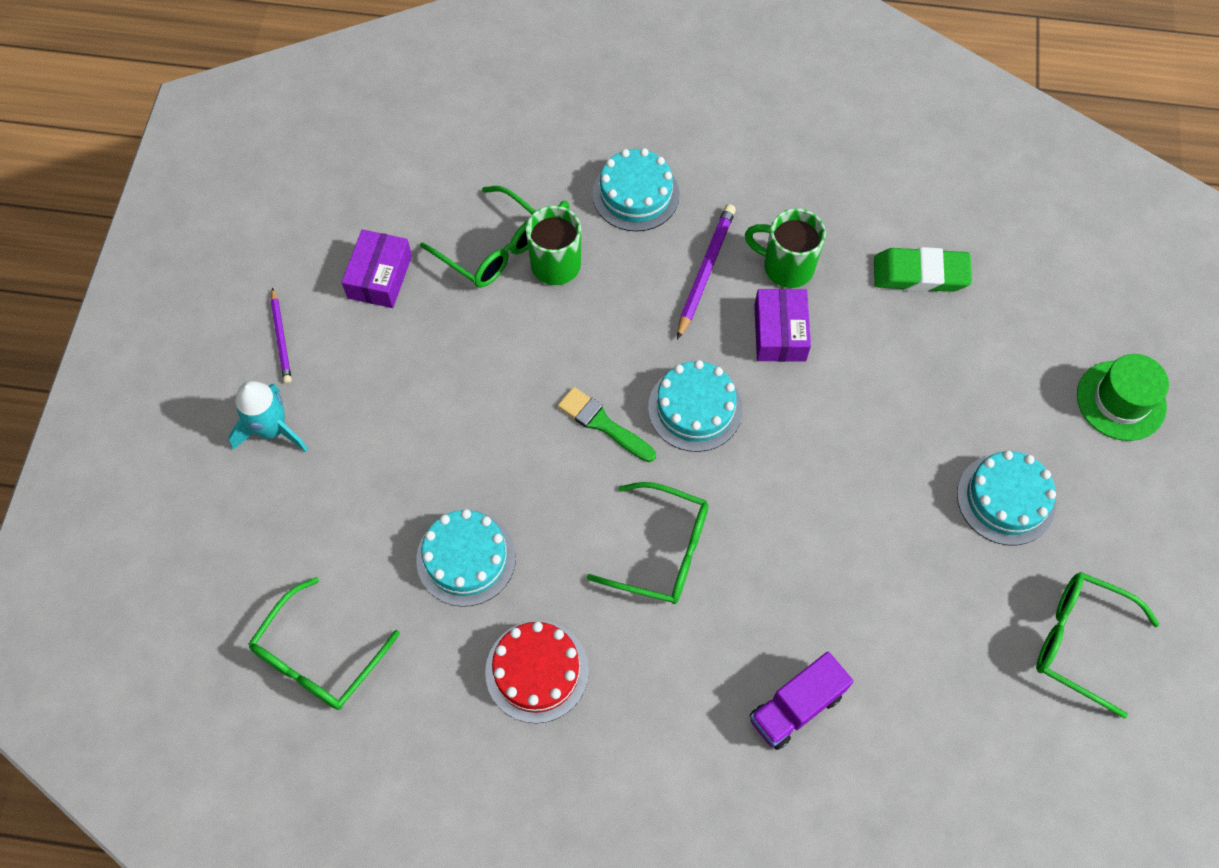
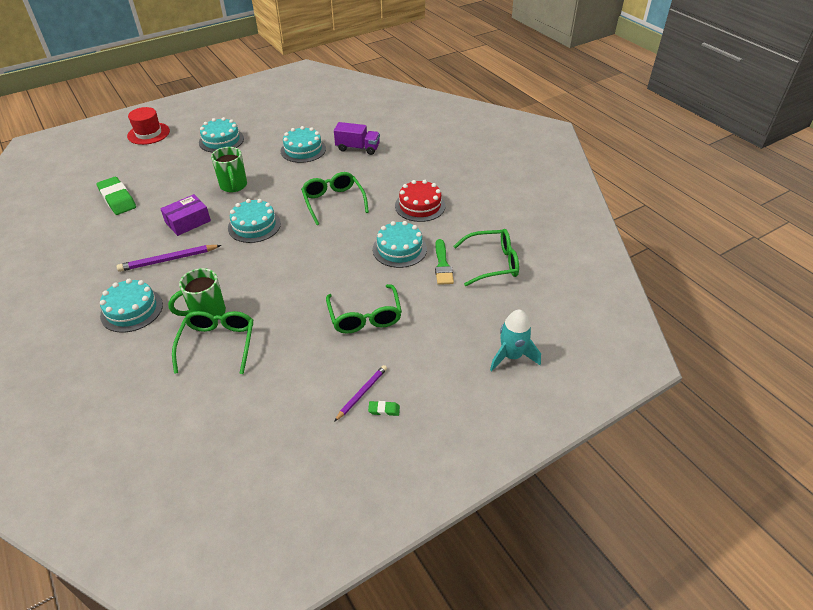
camera: 130 degrees left, 20 degrees down
turquoise rocket [228,381,308,452] -> turquoise rocket moved to [490,310,541,372]
purple box [342,229,412,308] -> none
green brush [558,387,656,462] -> green brush moved to [435,239,454,285]
green mug [745,208,826,288] -> green mug moved to [211,147,247,193]
green glasses [1036,572,1160,719] -> green glasses moved to [326,284,402,334]
green hat [1077,354,1169,441] -> red hat [127,107,170,145]
none -> turquoise cake [281,126,326,163]
none -> green eraser [368,401,400,416]

